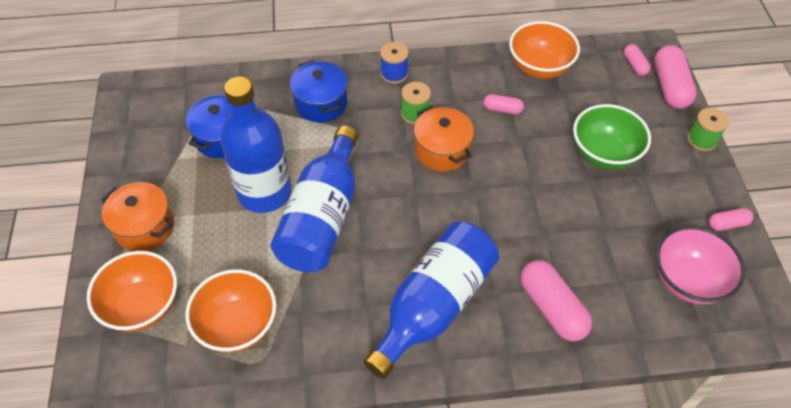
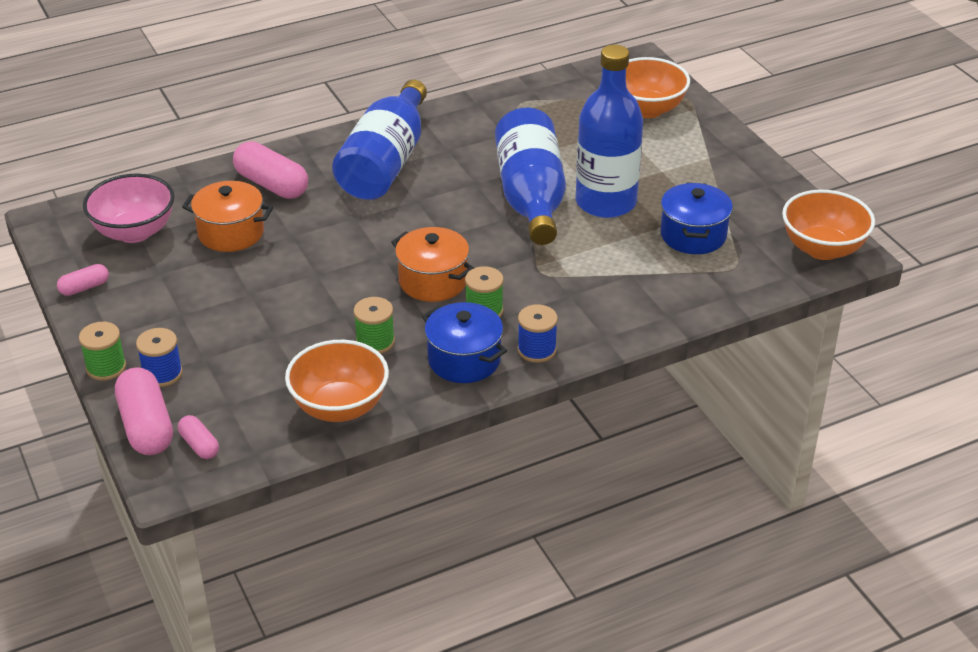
camera: 160 degrees right, 15 degrees down
orange pot [101,182,174,251] -> orange pot moved to [182,181,273,252]
orange bowl [185,269,276,353] -> orange bowl moved to [782,190,875,260]
blue pot [290,60,348,122] -> blue pot moved to [422,302,507,383]
pink capsule [483,94,524,114] -> green spool [354,297,395,354]
green bowl [573,104,651,170] -> none
none -> blue spool [136,328,183,387]

